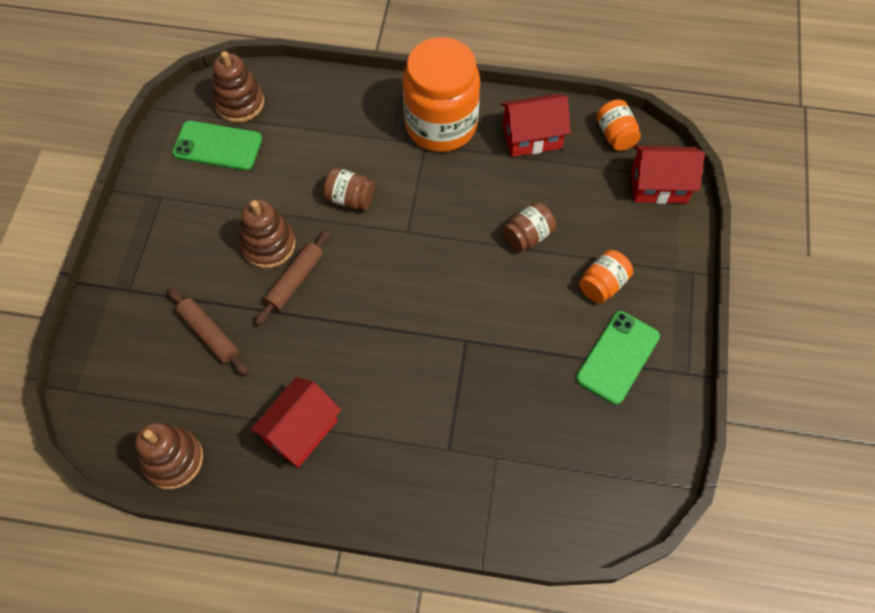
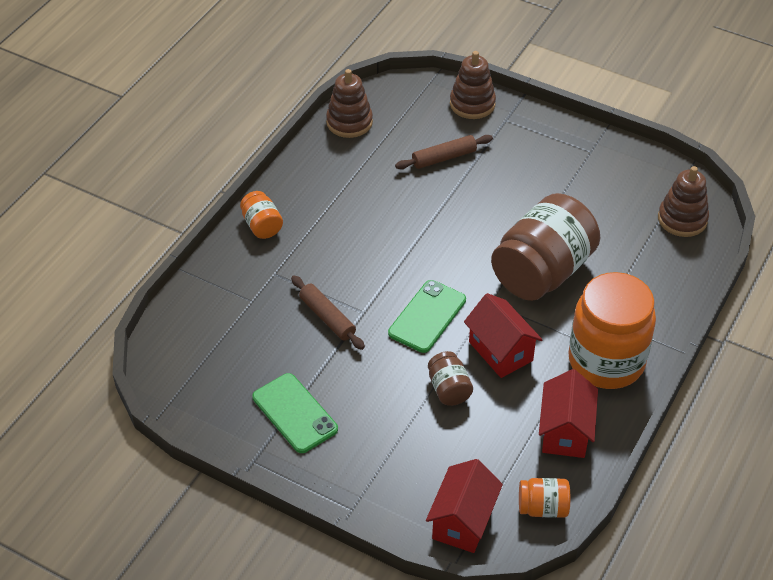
camera: 110 degrees right, 15 degrees down
green phone [172,121,262,171] -> green phone moved to [388,280,466,353]
brown stacking toy [239,199,295,268] -> brown stacking toy moved to [450,51,496,119]
red house [250,377,341,468] -> red house moved to [464,293,543,378]
brown rolling pin [255,229,331,326] -> brown rolling pin moved to [291,275,365,350]
brown jar [323,167,375,210] -> brown jar [491,193,600,301], size x2.21
orange jar [579,250,633,303] -> orange jar moved to [240,191,283,239]

